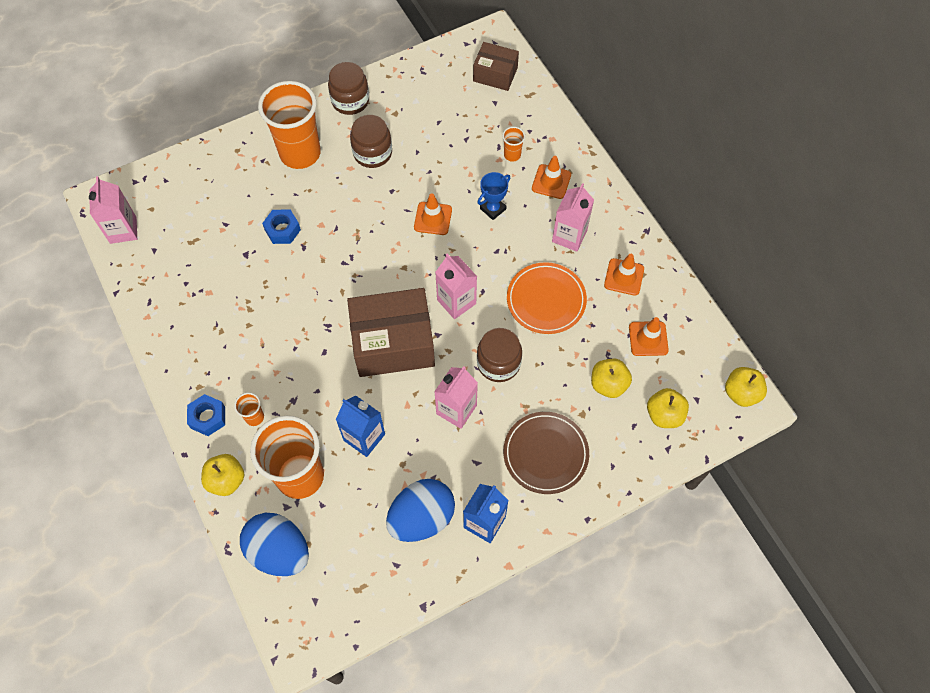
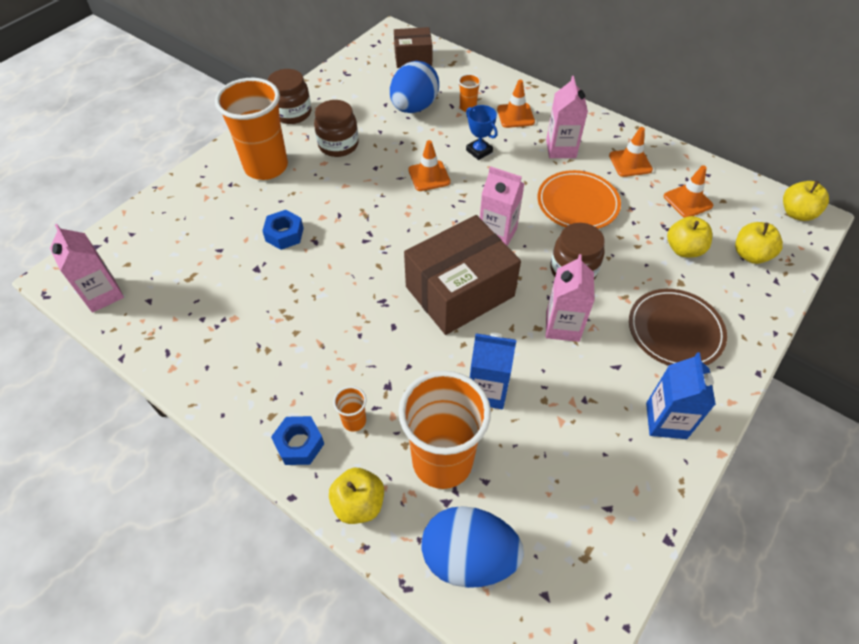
camera: 25 degrees left, 10 degrees down
blue egg [386,479,455,542] -> blue egg moved to [390,61,439,113]
blue trophy [477,172,510,220] -> blue trophy turned 60 degrees counterclockwise [466,105,498,160]

